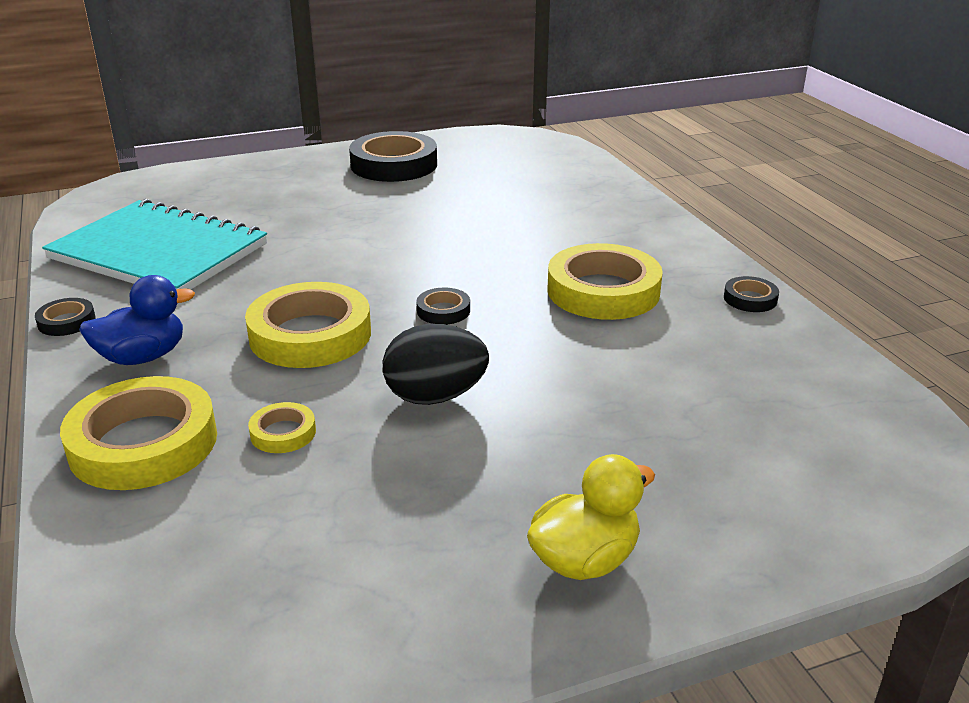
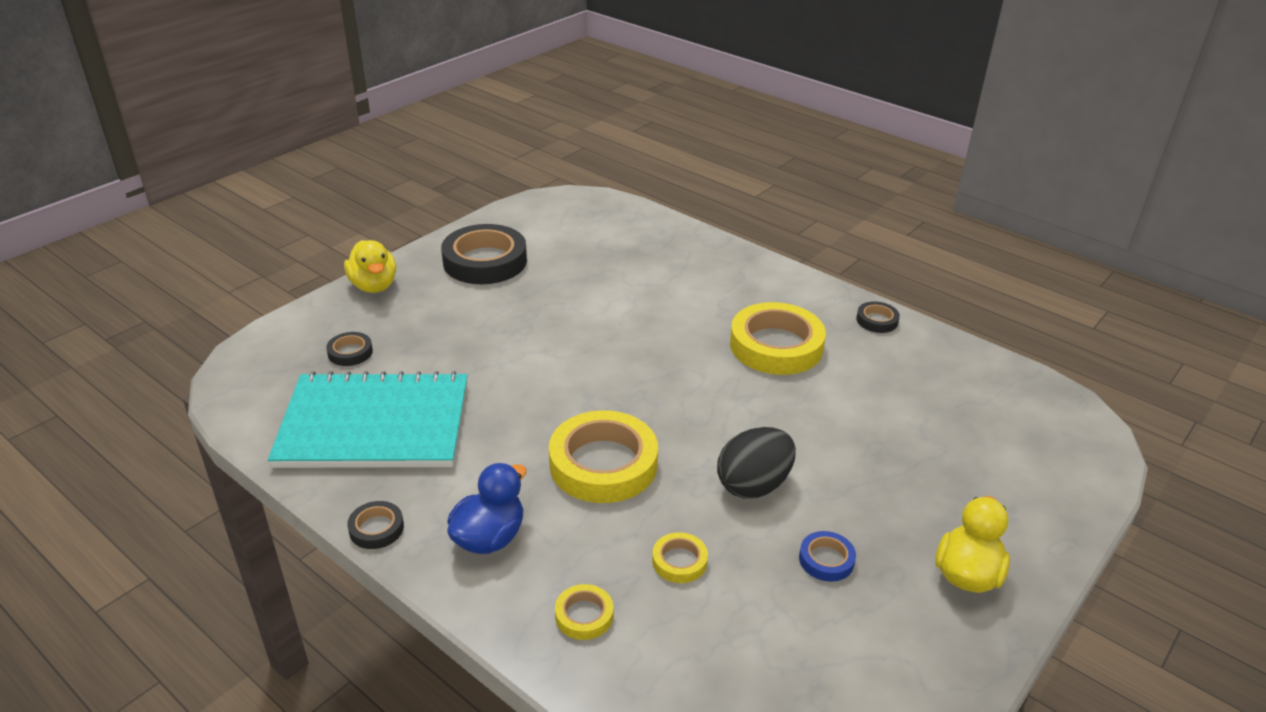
camera: 30 degrees left, 5 degrees up
yellow tape [60,376,217,490] -> yellow tape [555,584,613,640], size x0.46
black tape [416,288,470,325] -> black tape moved to [326,332,373,366]
none -> yellow duck [344,240,396,293]
none -> blue tape [799,531,856,582]

